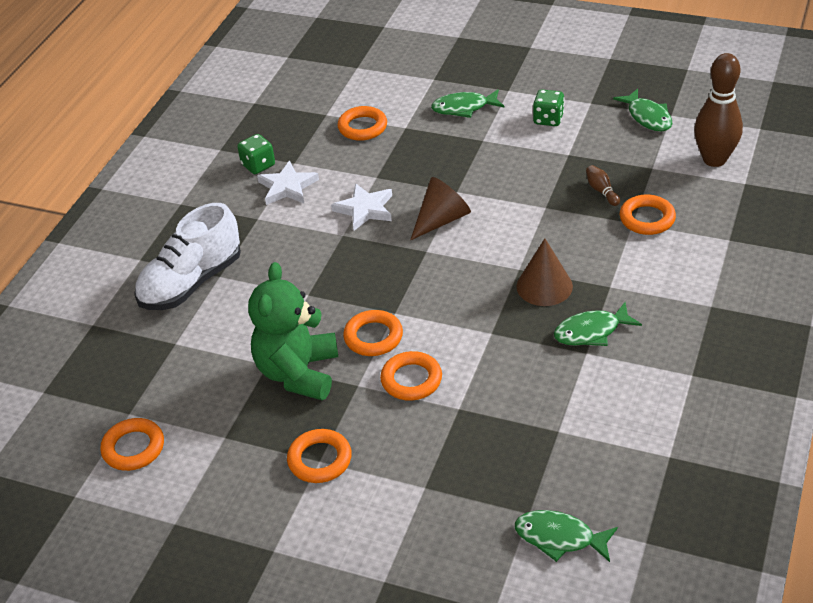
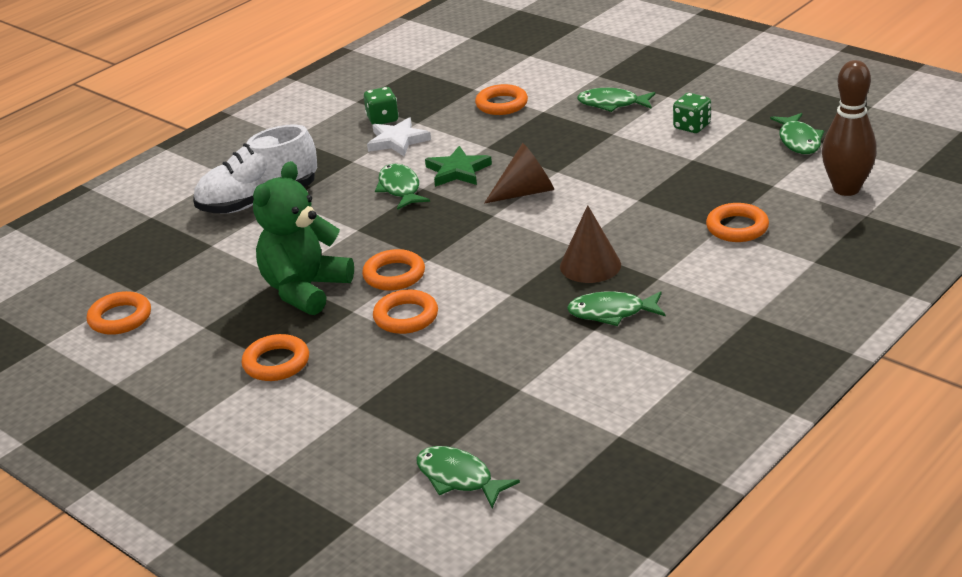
camera: 20 degrees right, 10 degrees down
white star [331,183,392,231] -> green star [425,146,492,187]
brown bowling pin [586,165,620,206] -> none
none -> green fish [375,164,430,210]

